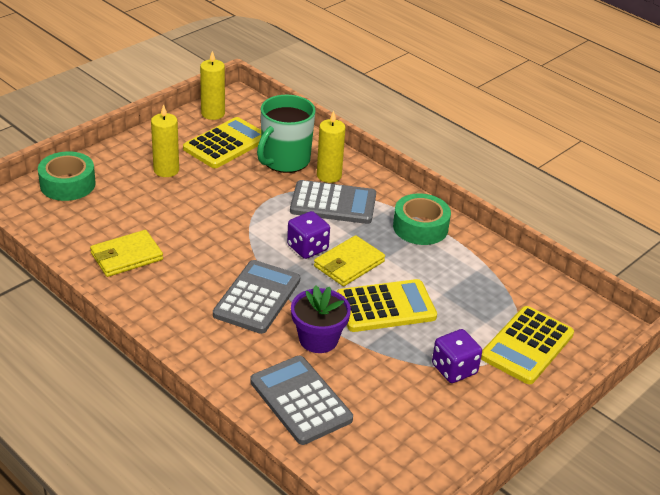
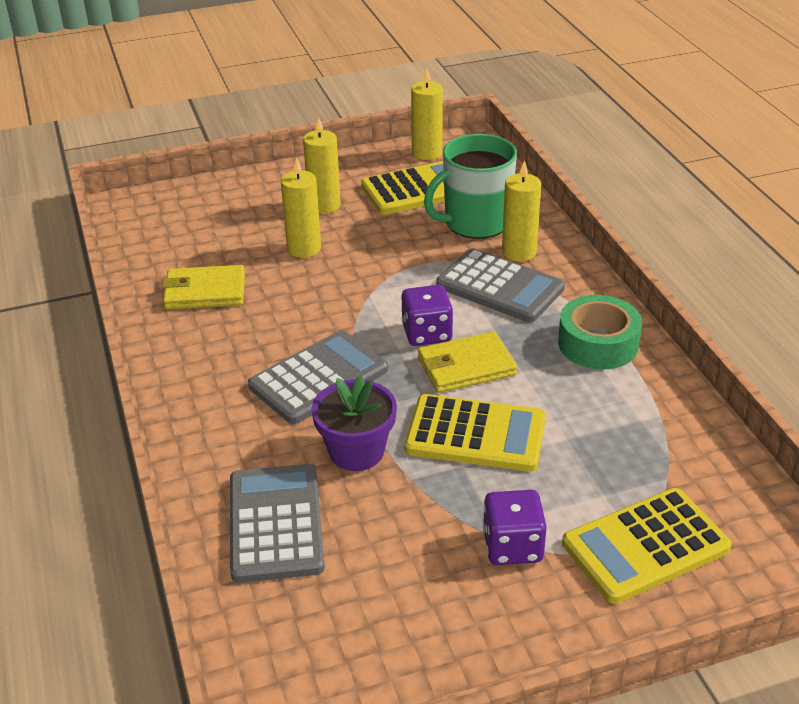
camera: 30 degrees right, 0 degrees up
green tape [38,151,96,201] -> none
none -> yellow candle [281,157,321,258]

